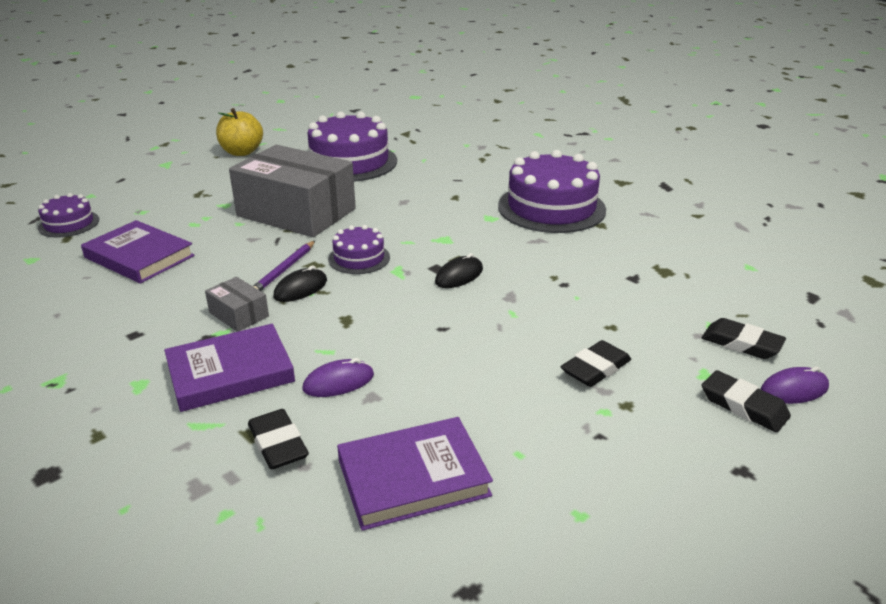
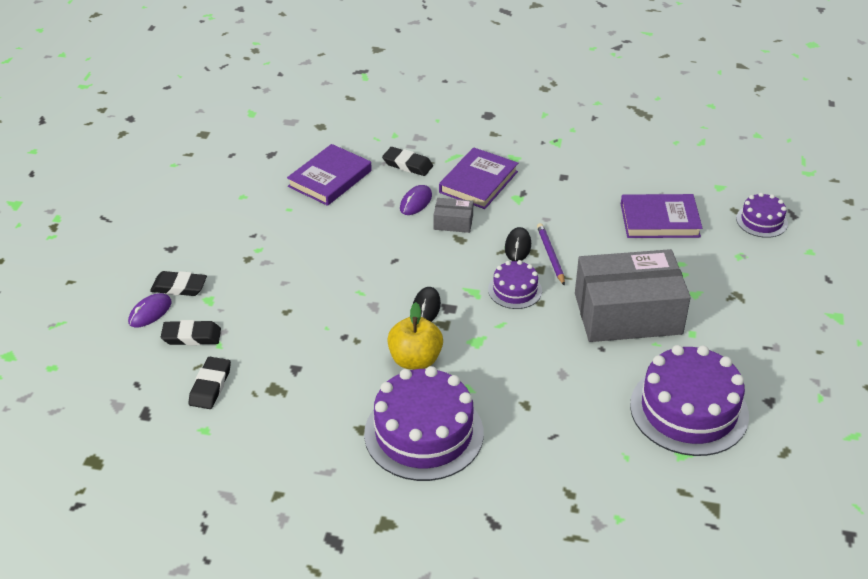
camera: 145 degrees right, 10 degrees up
grey box [205,277,269,332] -> grey box moved to [434,198,474,233]
yellow apple [216,108,263,156] -> yellow apple moved to [387,302,443,370]
black eraser [560,340,631,387] -> black eraser moved to [188,357,231,409]

